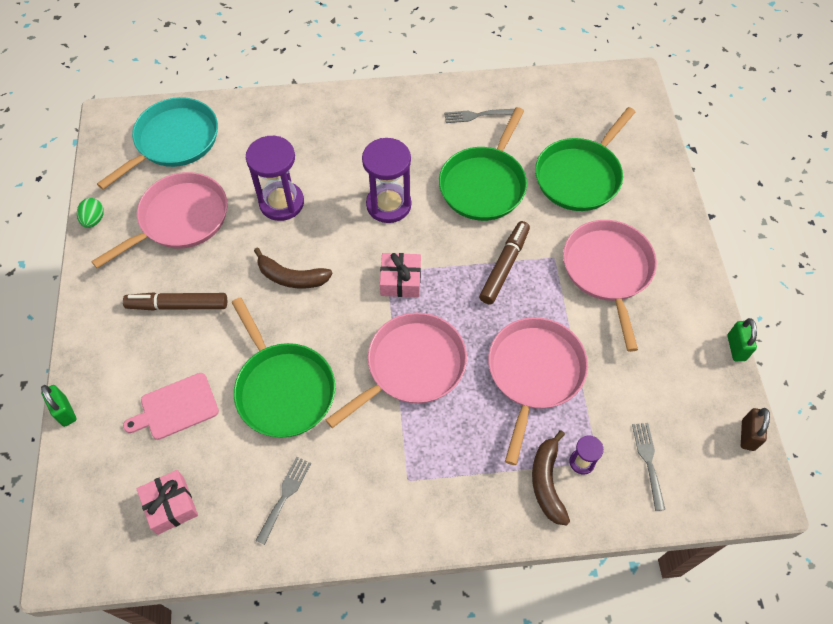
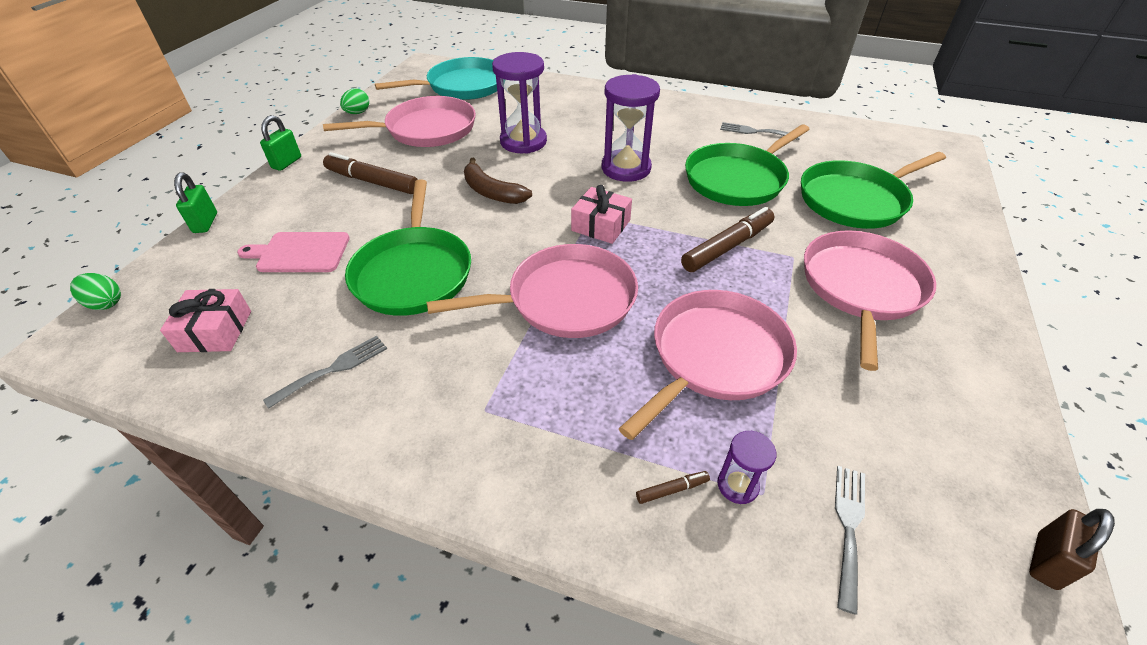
camera: 25 degrees right, 15 degrees down
brown banana [532,430,570,526] -> brown marker [636,471,710,504]
green padlock [728,318,757,361] -> green padlock moved to [260,115,301,171]
none -> green egg [70,273,121,310]

